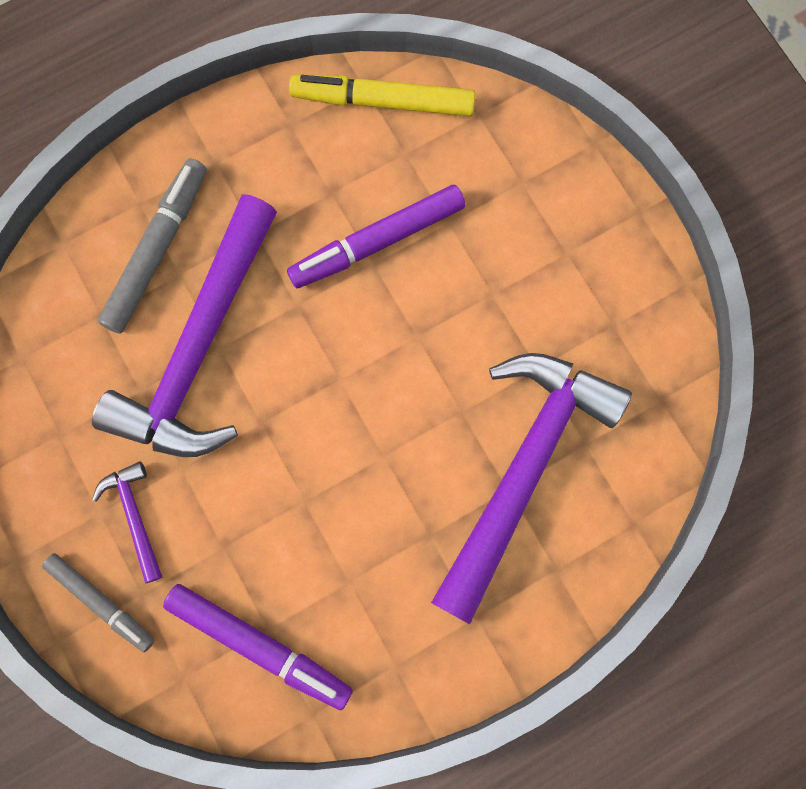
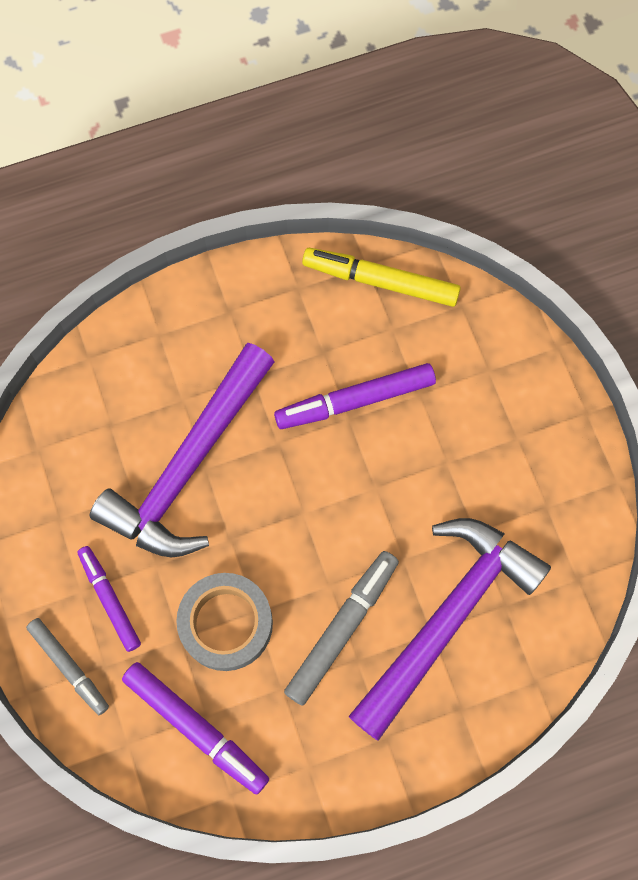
camera: 10 degrees right, 5 degrees down
purple hammer [92,461,162,583] -> purple marker [77,546,141,652]
grey marker [98,158,207,333] -> grey marker moved to [284,551,399,706]
none -> grey tape [176,573,273,671]

